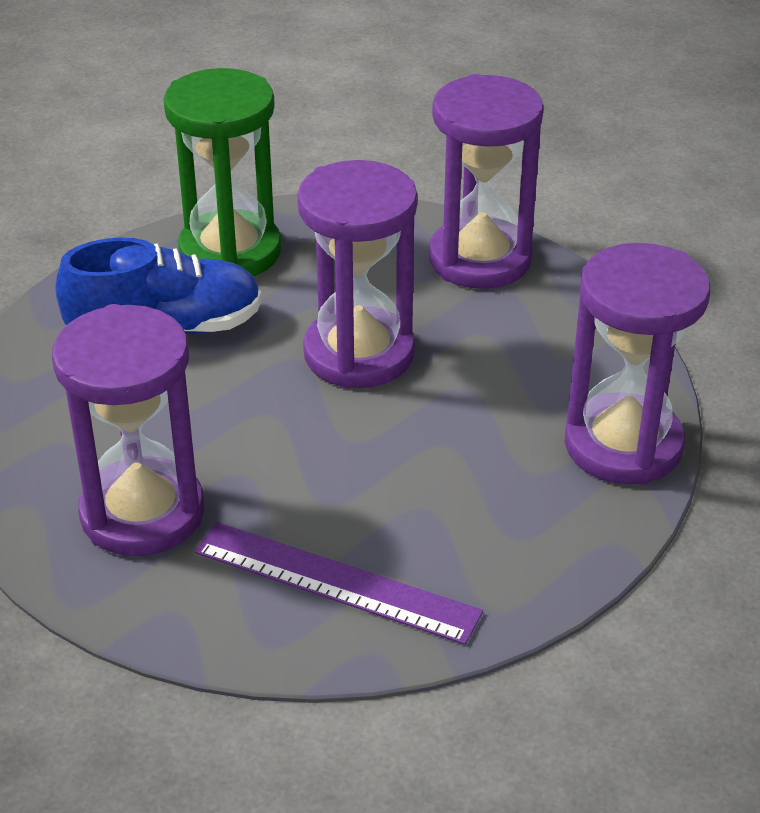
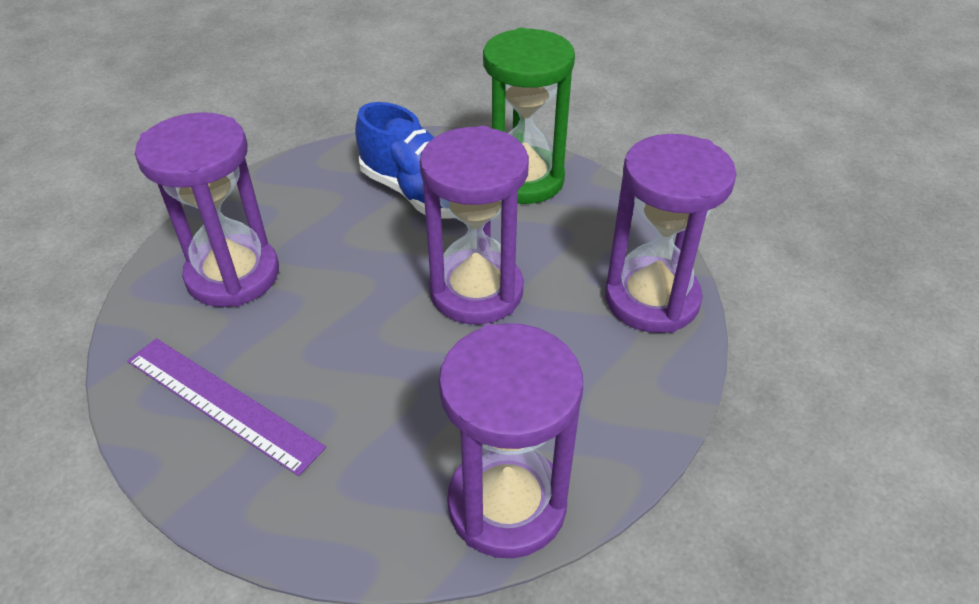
camera: 55 degrees right, 5 degrees up
purple ruler [195,522,483,645] -> purple ruler turned 45 degrees counterclockwise [127,338,326,476]

